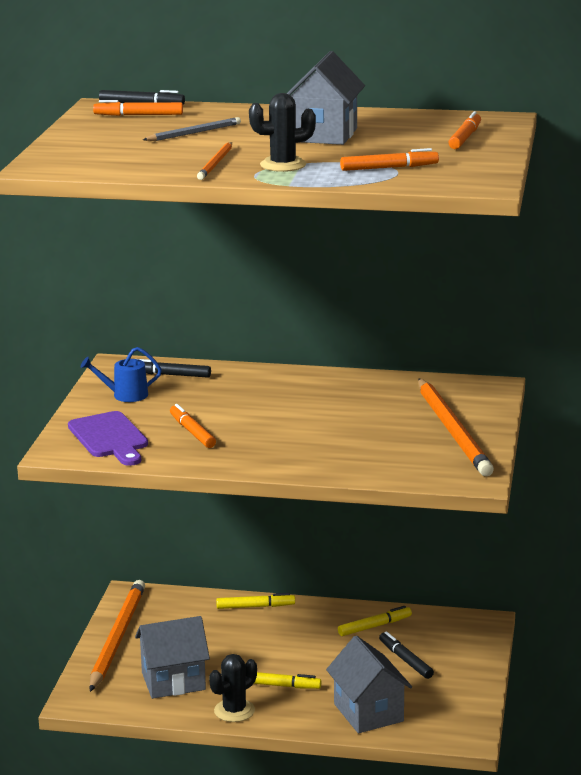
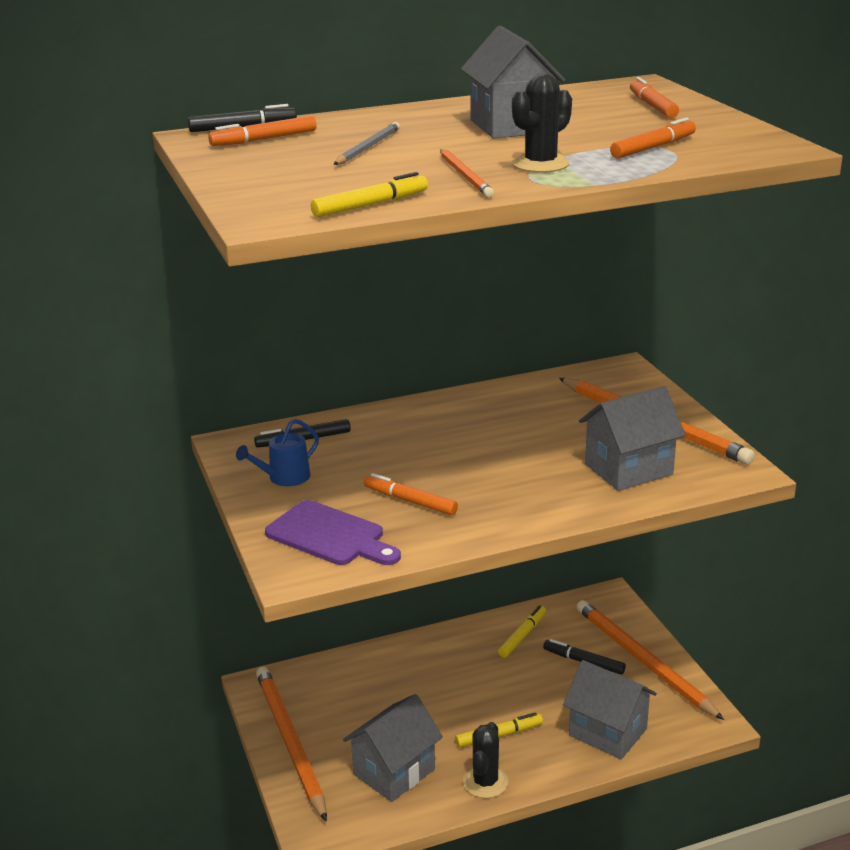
camera: 30 degrees left, 5 degrees up
yellow marker [216,593,295,609] -> yellow marker moved to [311,172,428,217]
none -> orange pencil [576,600,724,720]
none -> grey house [579,386,686,491]

